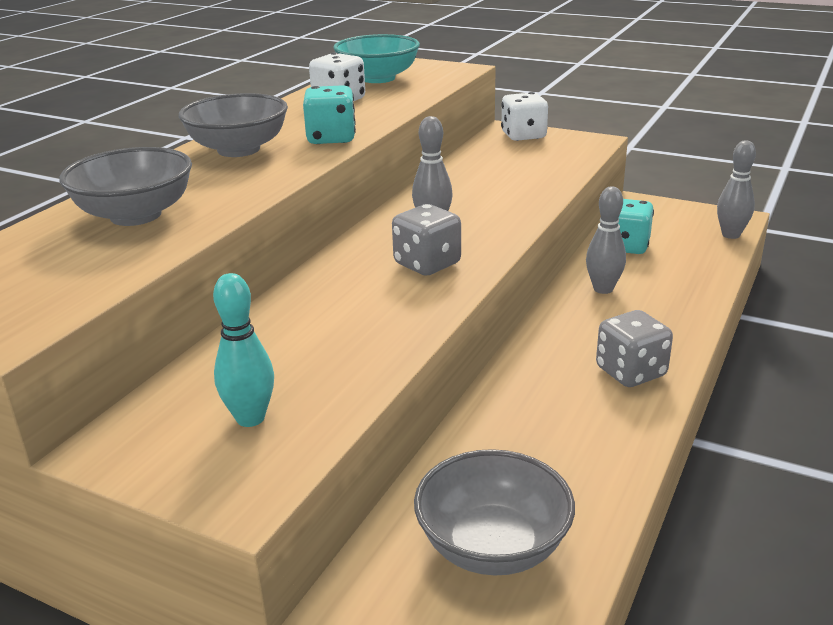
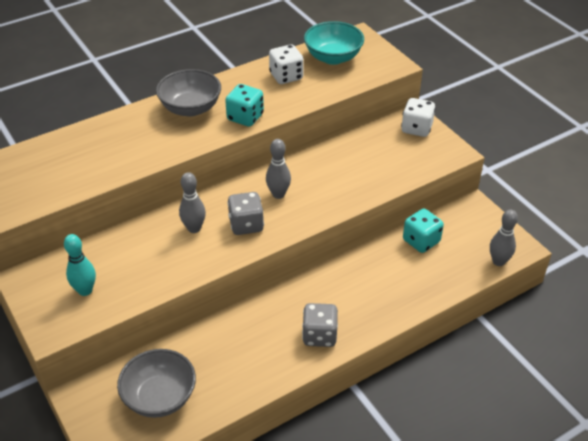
camera: 30 degrees right, 15 degrees up
grey bowl [59,147,192,226] -> none
grey bowling pin [586,187,626,294] -> grey bowling pin moved to [179,172,206,233]

